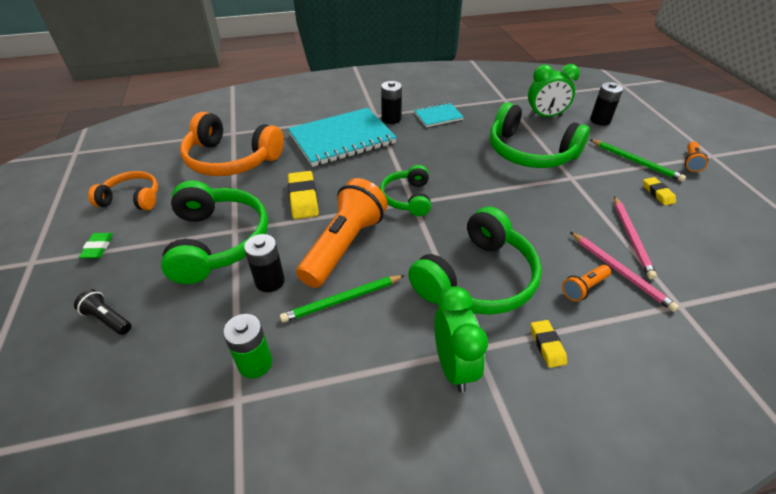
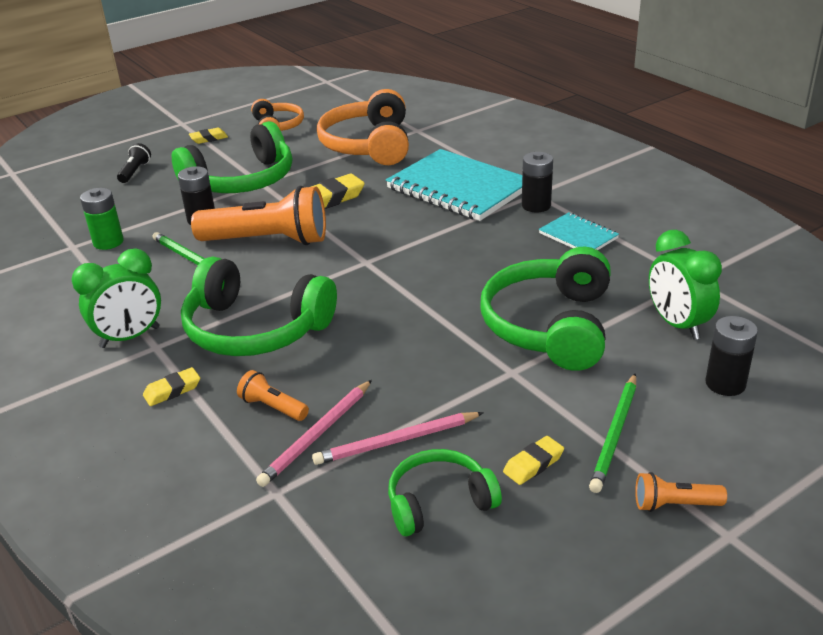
camera: 70 degrees right, 10 degrees down
green eraser [79,233,113,259] -> yellow eraser [189,128,228,144]
green headphones [380,165,431,216] -> green headphones moved to [388,449,502,536]

